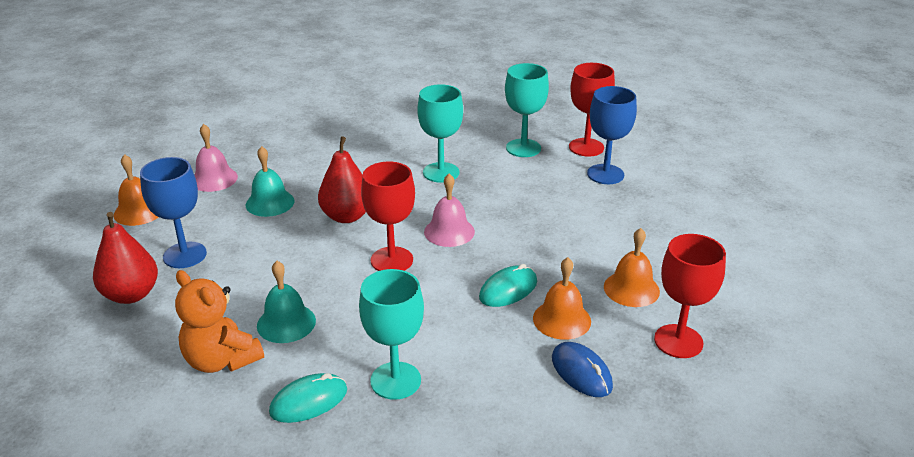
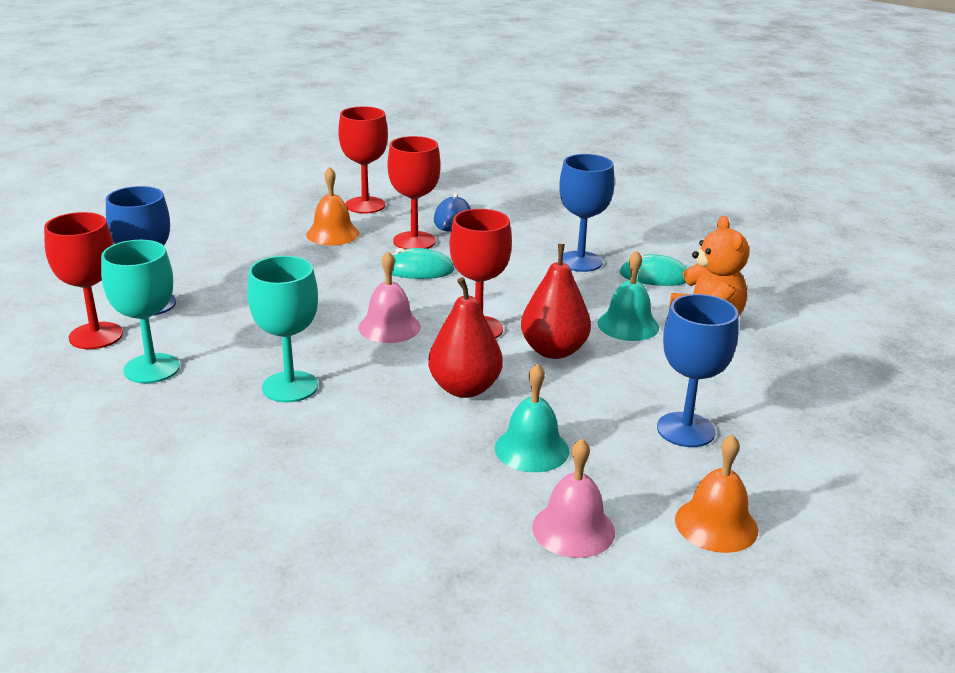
camera: 140 degrees left, 5 degrees down
red pear [93,212,158,304] -> red pear moved to [521,244,591,359]
turquoise goblet [359,269,424,400] -> blue goblet [559,154,615,272]
orange bell [533,257,591,340] -> red goblet [388,136,441,249]

